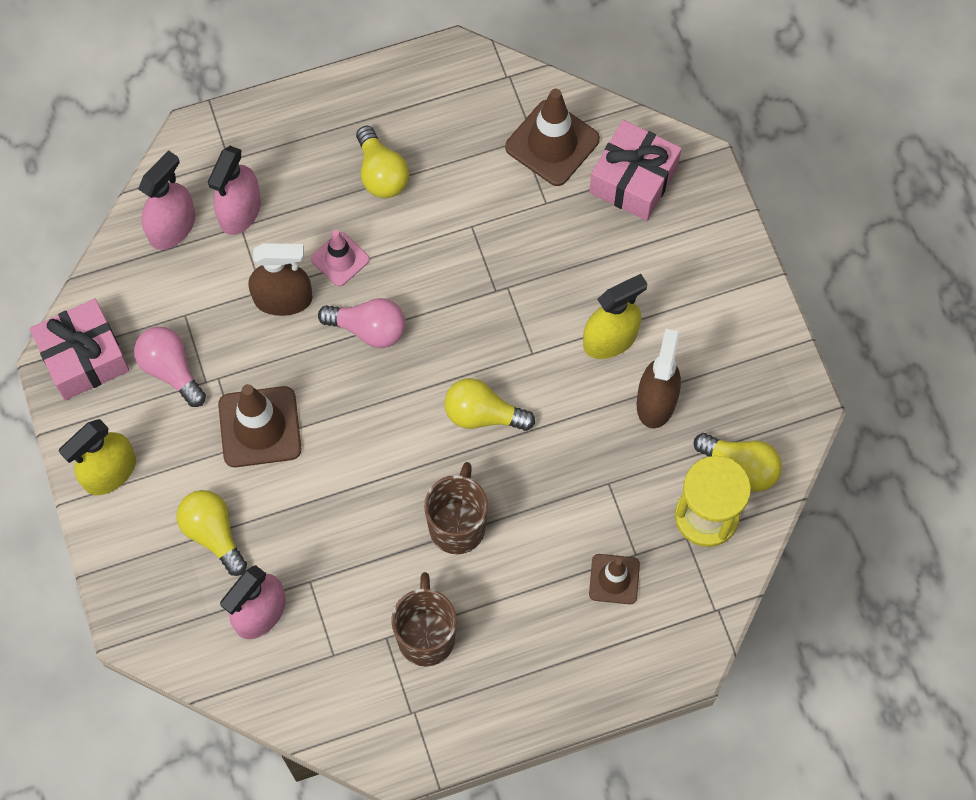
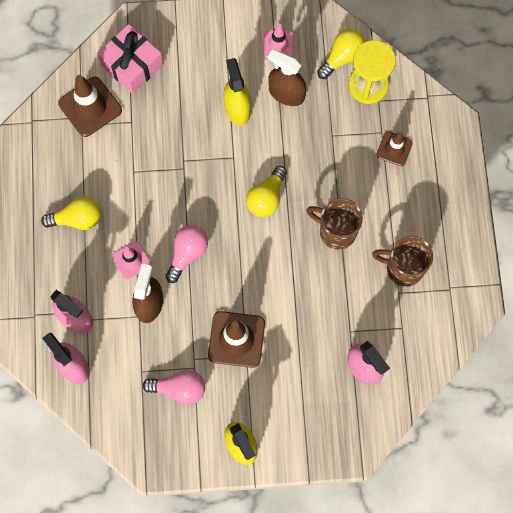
camera: 75 degrees left, 5 degrees up
pink gift [30,299,130,400] -> none
pink light bulb [134,327,206,407] -> pink light bulb turned 150 degrees counterclockwise [143,370,205,405]
yellow light bulb [177,490,247,576] -> none
none -> pink traffic cone [263,24,294,58]

